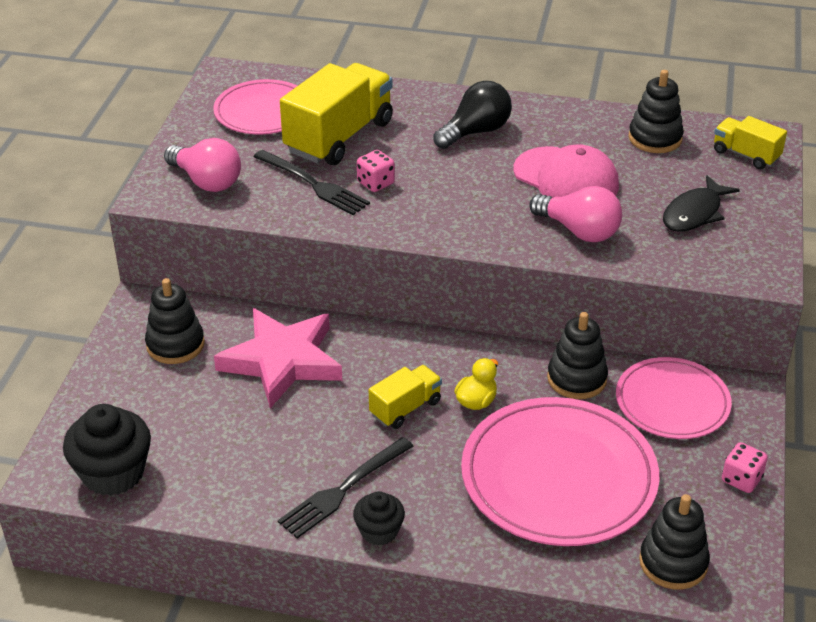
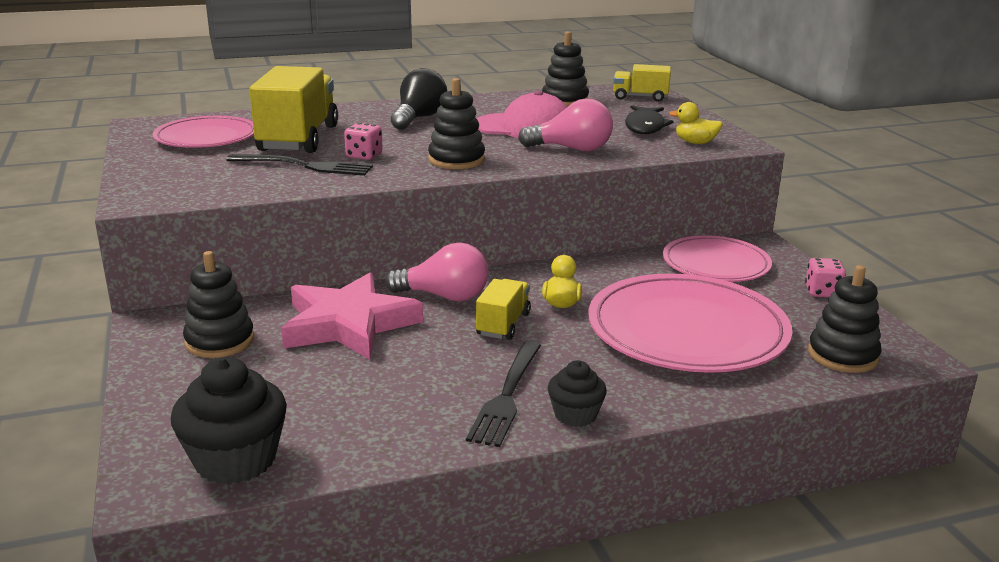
camera: 30 degrees left, 15 degrees down
pink light bulb [164,138,241,192] -> pink light bulb moved to [385,242,489,302]
black stacking toy [547,312,608,399] -> black stacking toy moved to [428,78,485,169]
none -> yellow duck [669,102,723,144]

